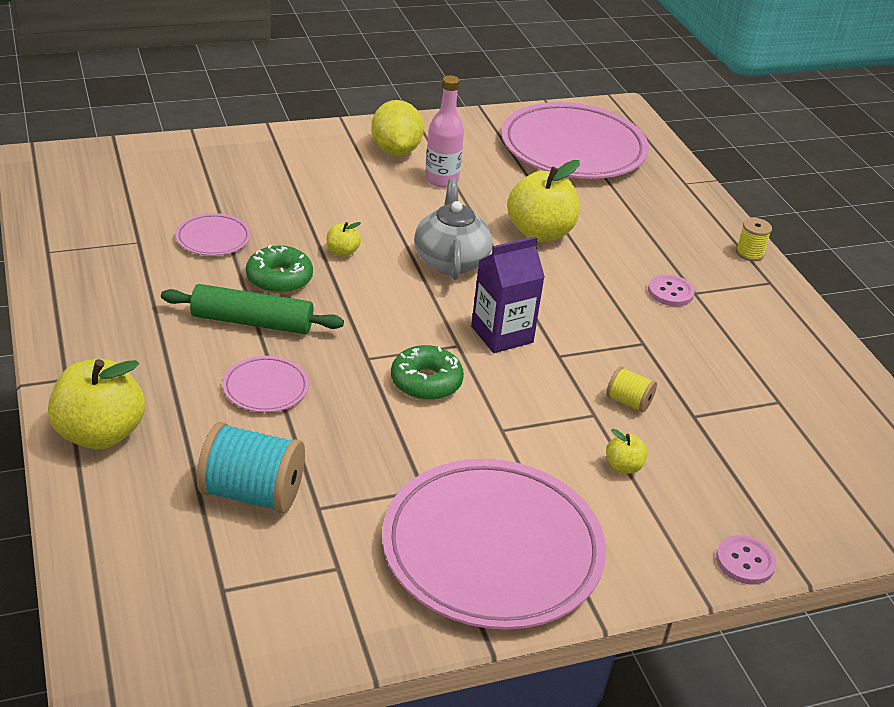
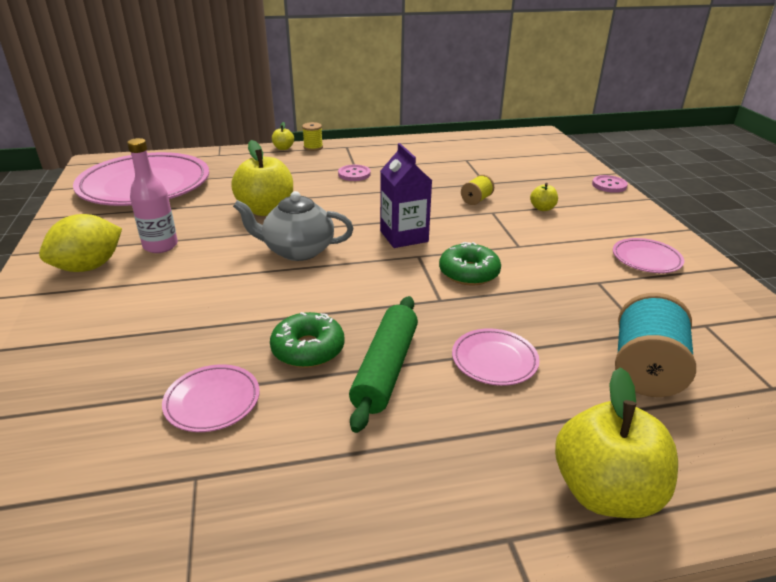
camera: 80 degrees left, 5 degrees down
yellow apple [327,222,361,257] -> yellow apple moved to [272,122,294,150]
yellow lemon [371,100,424,156] -> yellow lemon turned 45 degrees counterclockwise [39,214,122,272]
pink plate [382,459,606,630] -> pink plate [613,238,684,273], size x0.43

